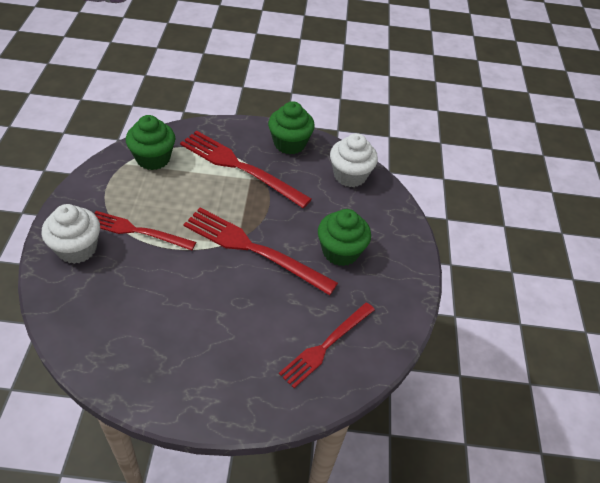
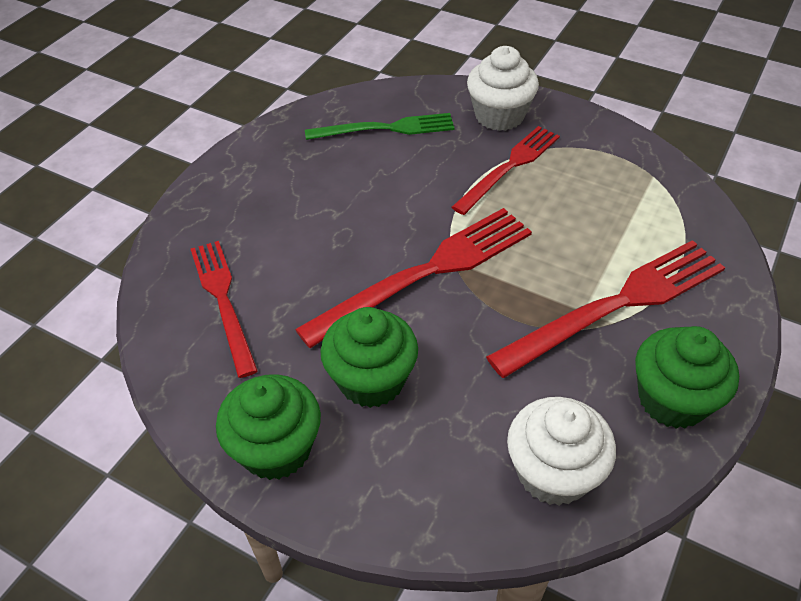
camera: 120 degrees right, 0 degrees up
green cupcake [126,115,175,170] -> green cupcake moved to [216,374,321,480]
none -> green fork [305,113,455,140]

